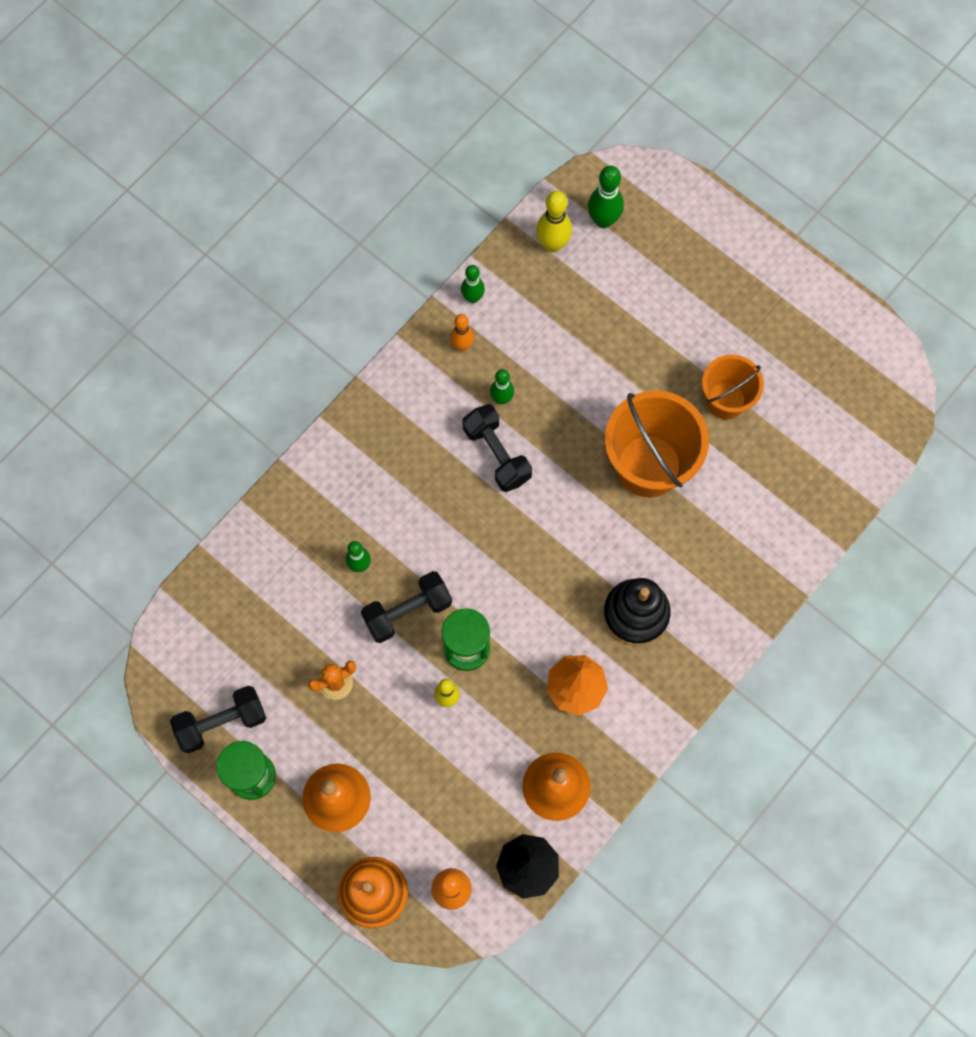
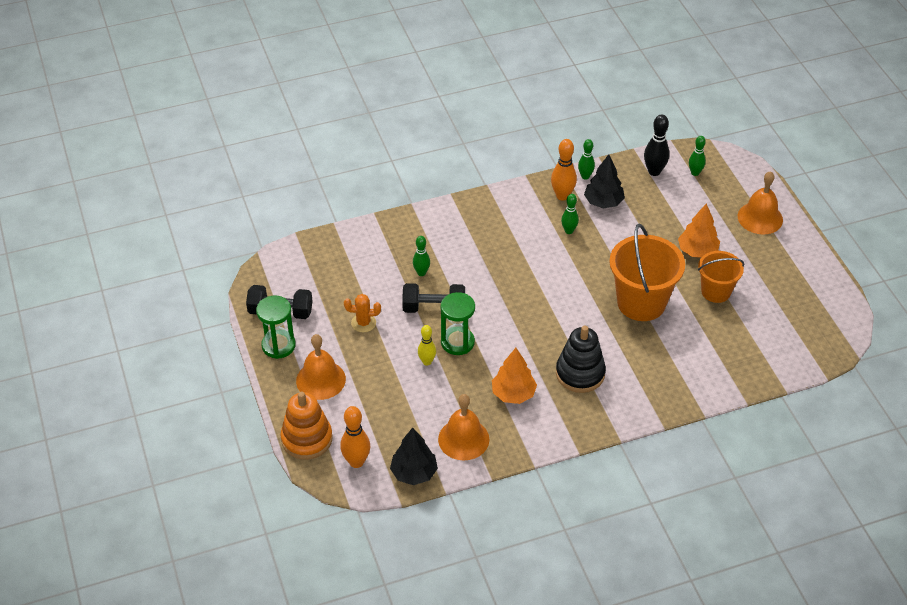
camera: 30 degrees right, 25 degrees down
orange bowling pin [450,314,474,351] -> orange bowling pin [551,139,577,201], size x1.51
black dumbbell [462,404,532,492] -> none
yellow bowling pin [536,191,572,252] -> black bowling pin [644,114,669,176]
green bowling pin [588,166,624,228] -> green bowling pin [689,136,706,176], size x0.66
none -> black tree [584,154,625,208]
none -> orange tree [678,203,720,258]
none -> orange bell [738,171,783,235]

